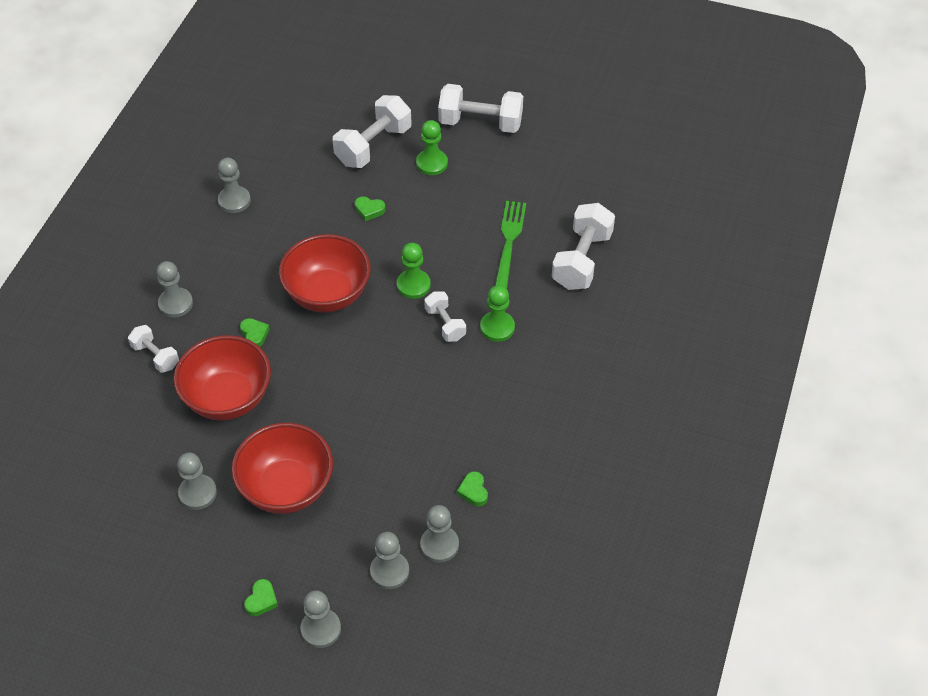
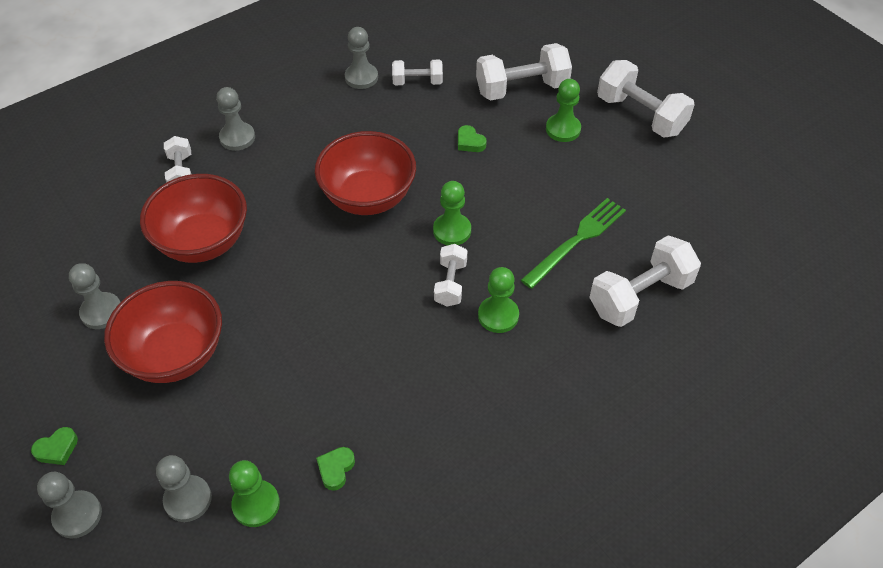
camera: 35 degrees right, 0 degrees up
green heart [240,318,270,347] -> none
grey pawn [420,505,459,563] -> green pawn [229,460,280,527]
none -> white dumbbell [392,60,443,85]

